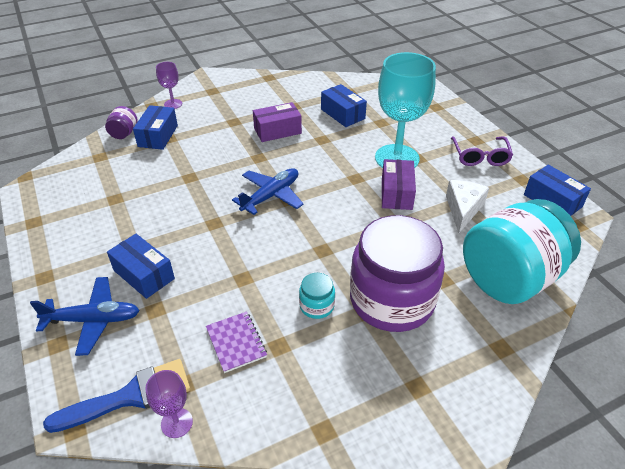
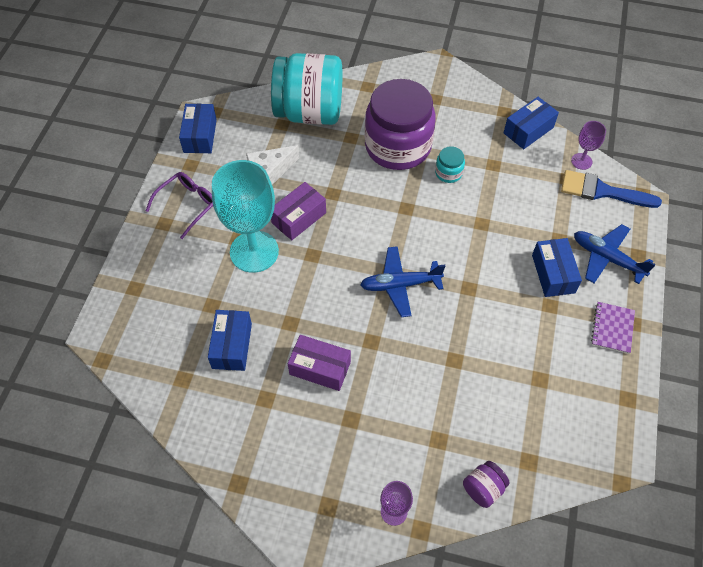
camera: 140 degrees left, 15 degrees up
blue box [133,105,178,150] -> blue box moved to [504,97,559,149]
purple notebook [206,311,267,373] -> purple notebook moved to [591,302,635,354]

